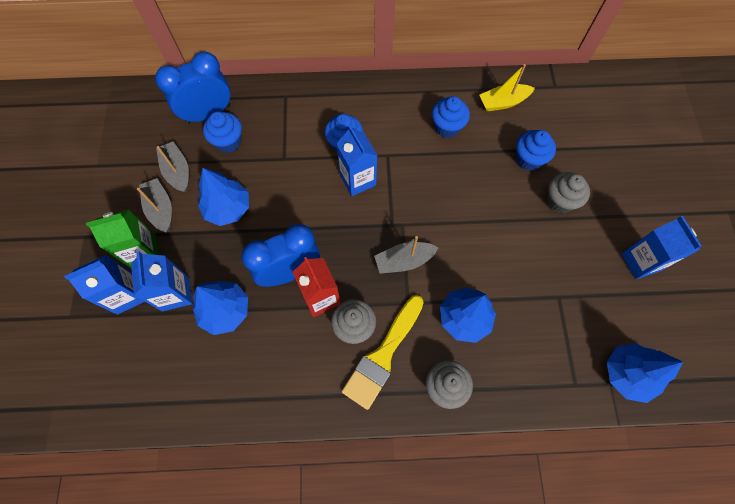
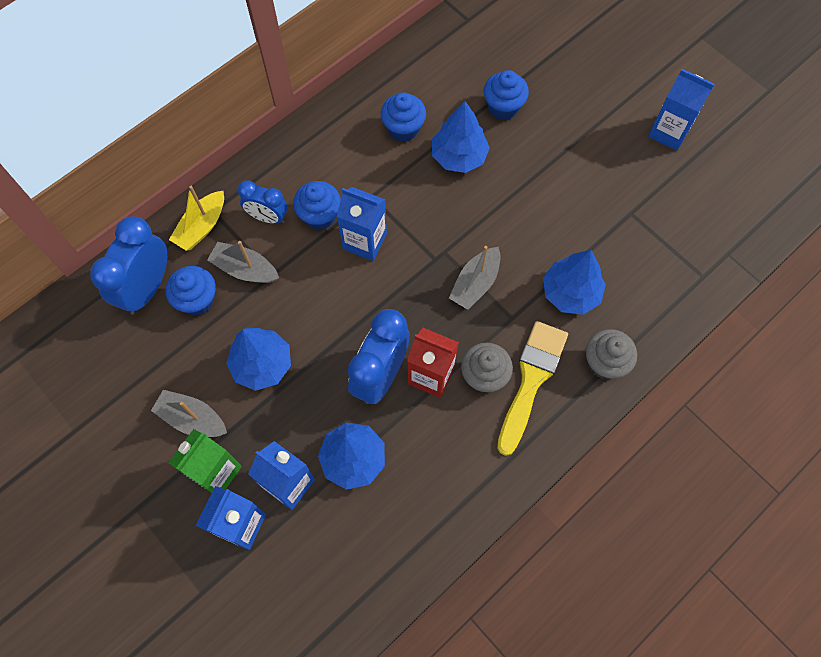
camera: 40 degrees left, 0 degrees up
grey boat [156,141,189,193] -> grey boat moved to [207,241,279,283]
yellow brush [342,295,424,410] -> yellow brush turned 150 degrees counterclockwise [497,321,568,456]
yellow boat [480,64,535,111] -> yellow boat moved to [169,186,224,251]
grey cupcake [547,172,590,213] -> none
blue tree [607,343,683,403] -> blue tree moved to [432,101,490,173]
none -> blue clock [238,180,288,224]

